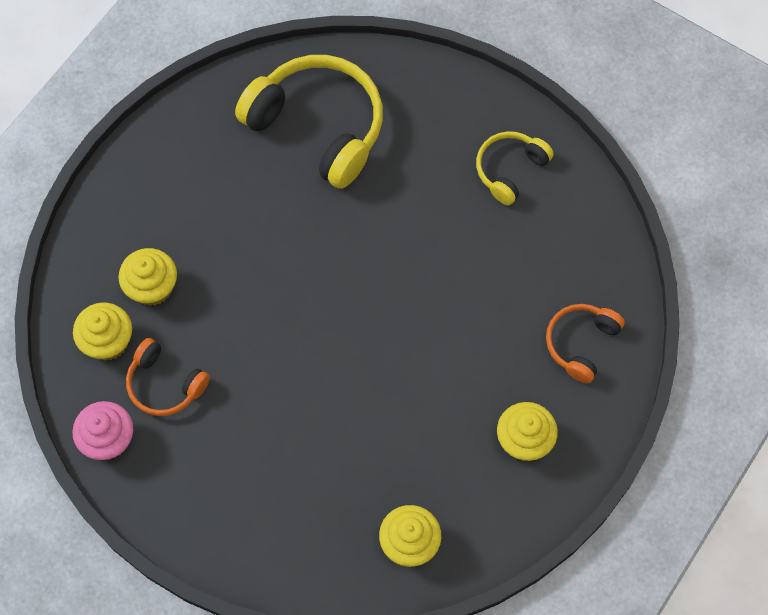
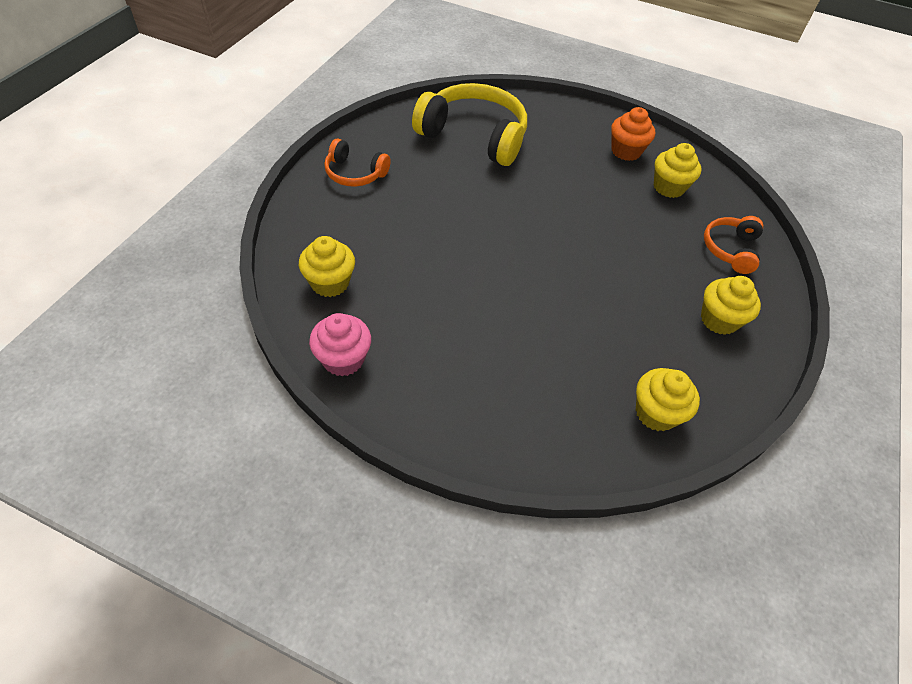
camera: 15 degrees left, 15 degrees down
yellow cupcake [119,248,177,306] -> yellow cupcake moved to [654,143,702,198]
orange headphones [126,338,210,416] -> orange headphones moved to [324,138,391,187]
yellow headphones [476,131,554,205] -> orange cupcake [611,107,655,161]

